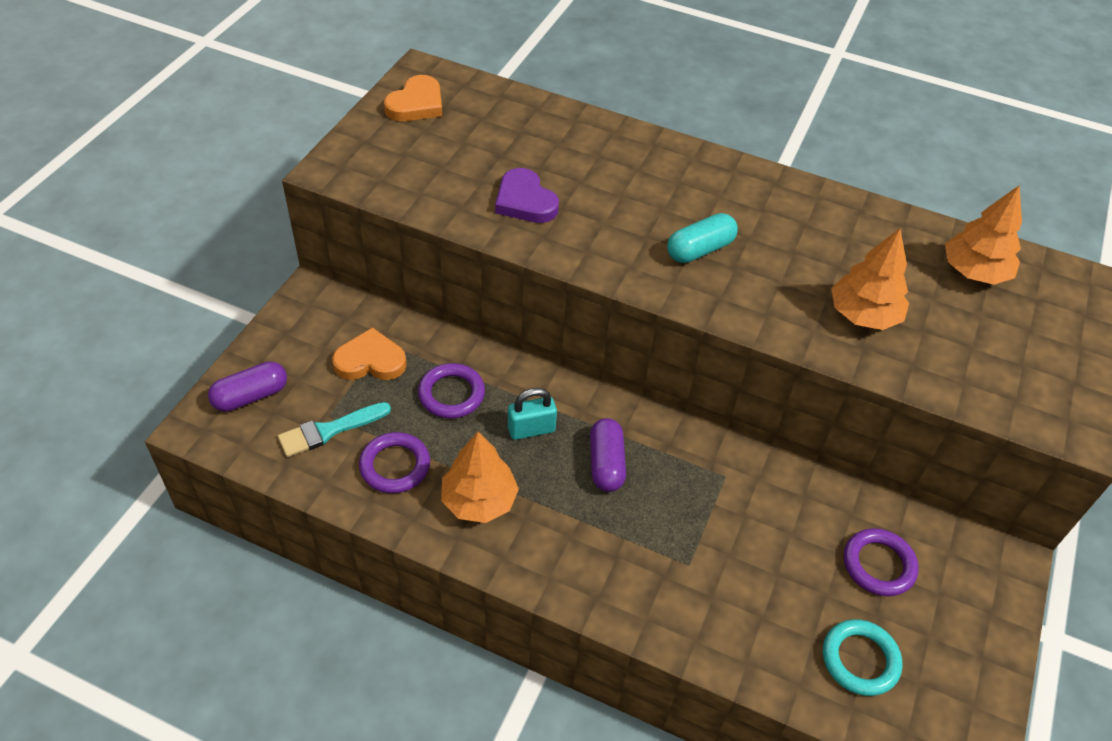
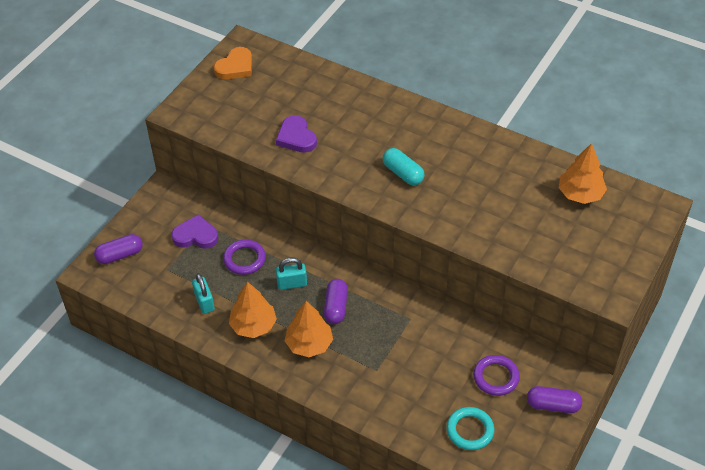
camera: 10 degrees right, 0 degrees up
turquoise brush [278,402,391,457] -> none
orange heart [332,327,407,380] -> purple heart [172,214,218,249]
purple ring [359,432,430,493] -> turquoise padlock [192,273,215,314]
turquoise capsule [667,213,738,263] -> turquoise capsule turned 75 degrees clockwise [383,148,424,185]
orange tree [831,229,909,330] -> orange tree moved to [285,301,333,357]
none -> purple capsule [527,386,582,413]

